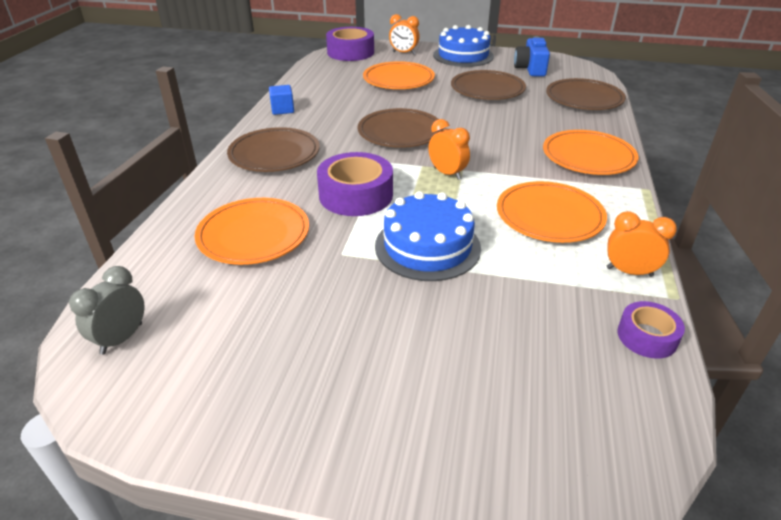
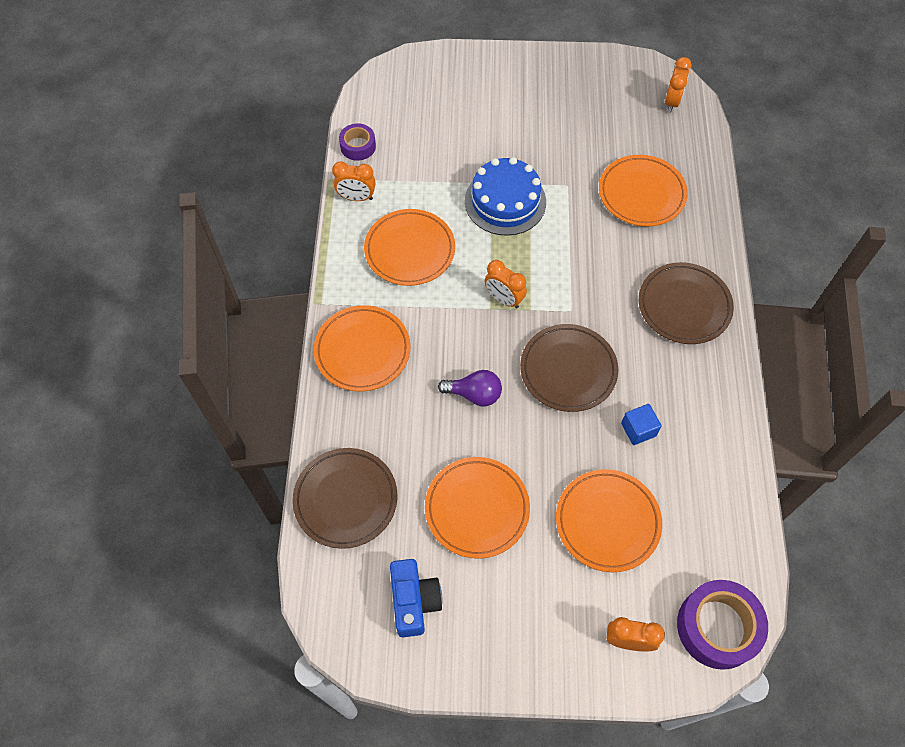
camera: 170 degrees right, 25 degrees up
grey clock [69,266,144,355] -> orange clock [665,57,692,113]
blue cube [269,85,294,115] -> blue cube moved to [621,404,662,445]
purple tape [317,152,393,216] -> none
blue cake [433,25,494,67] -> none
brown plate [451,70,526,100] -> orange plate [425,457,530,559]
none -> purple light bulb [438,370,502,406]

